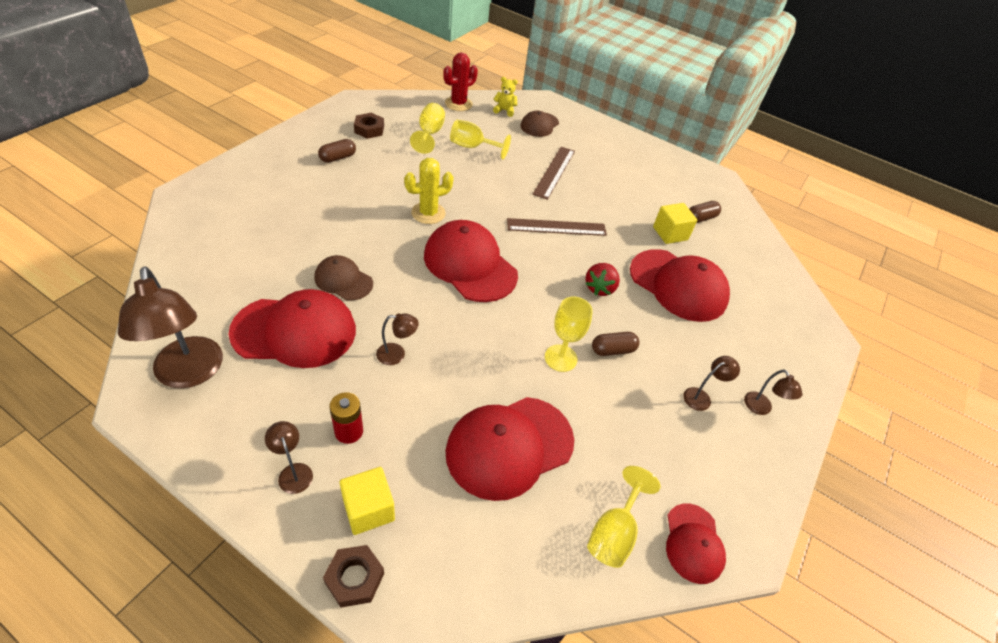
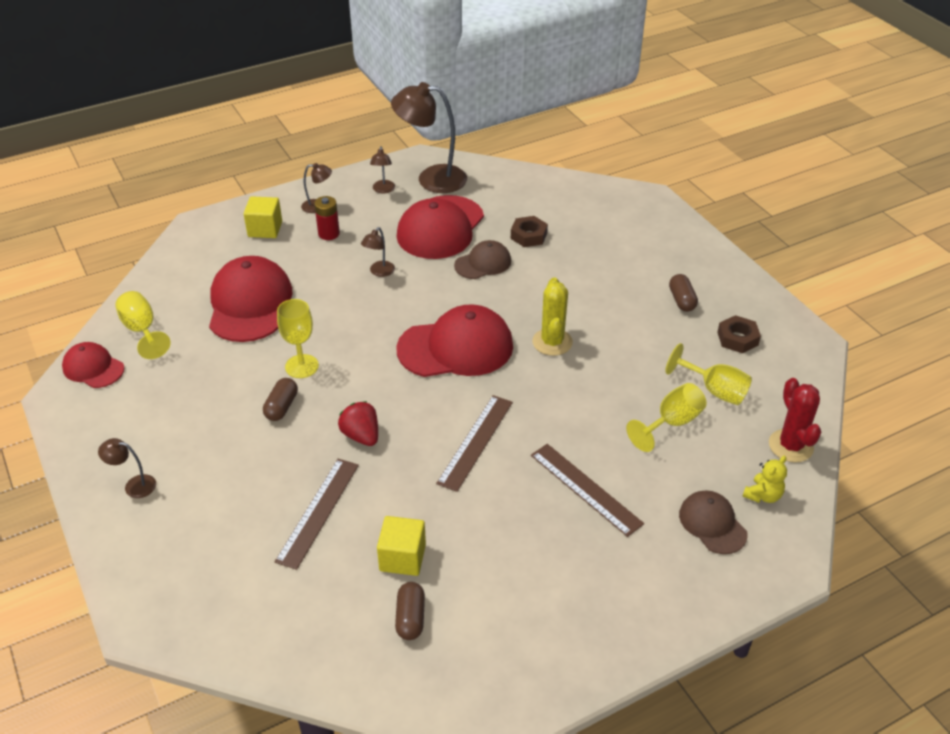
camera: 125 degrees right, 5 degrees down
brown nut [323,545,384,607] -> brown nut moved to [511,216,548,247]
red cap [630,249,730,322] -> brown ruler [275,459,359,570]
brown lamp [683,356,740,411] -> brown lamp moved to [370,146,395,194]

